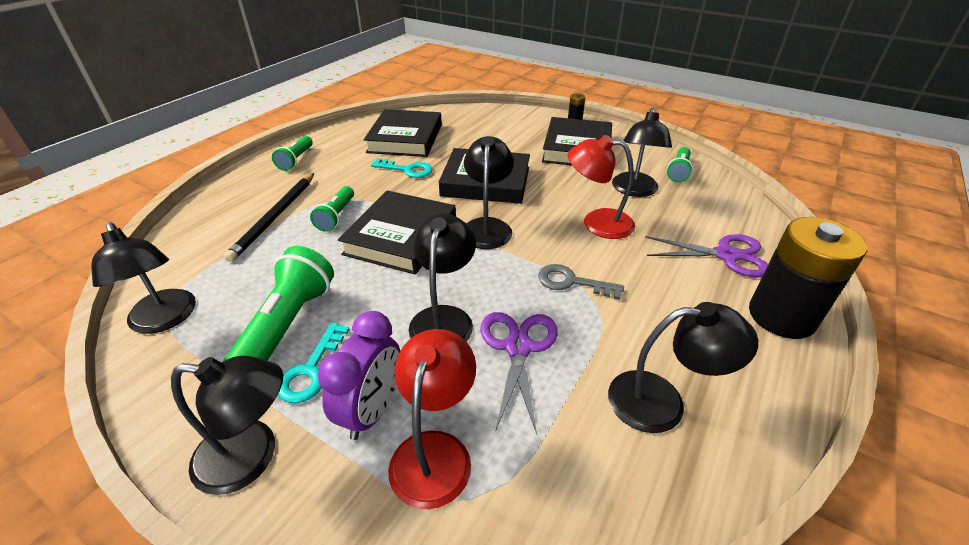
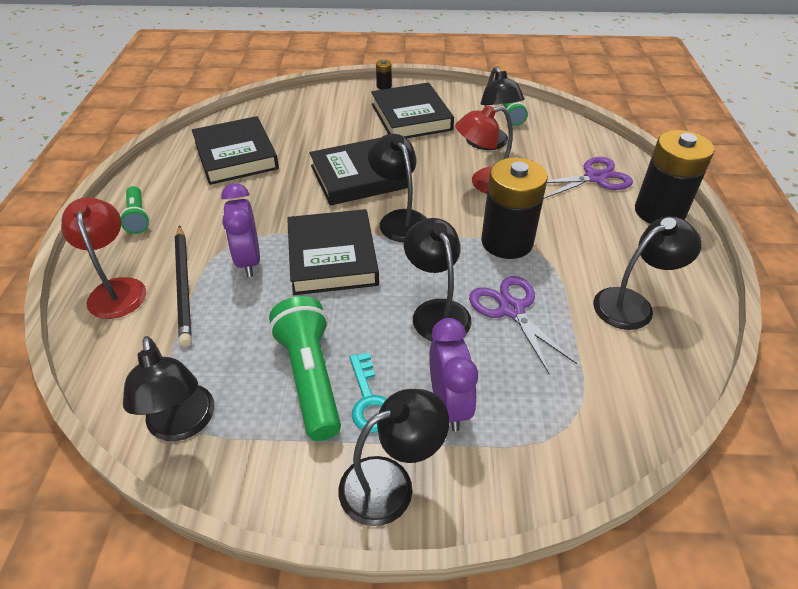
camera: 30 degrees left, 5 degrees up
black lamp [91,222,196,334] -> black lamp turned 45 degrees clockwise [123,336,214,441]
green flashlight [310,186,354,232] -> purple clock [221,183,260,277]
turquoise key [371,158,432,178] -> none
red lamp [388,329,476,509] -> red lamp moved to [61,197,146,319]
grey key [538,264,624,300] -> black battery [481,157,548,259]

